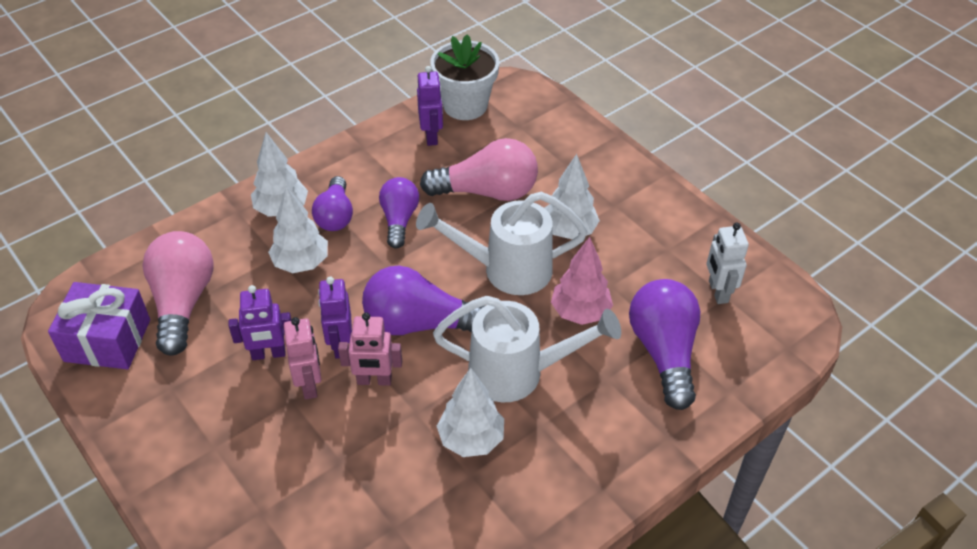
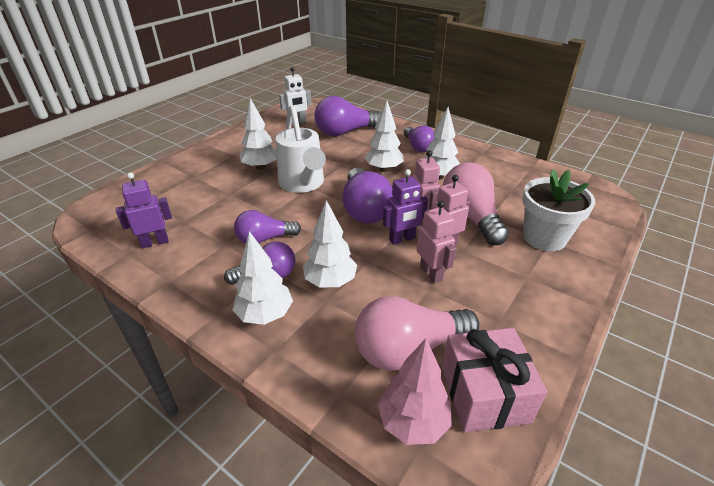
camera: 105 degrees left, 10 degrees down
purple gift [48,282,150,369] -> pink gift [442,328,547,433]
purple robot [228,285,291,360] -> pink robot [417,201,456,283]
pink light bulb [420,138,538,201] -> pink light bulb moved to [443,162,509,245]
white flower pot [430,35,499,120] -> white flower pot moved to [523,169,595,251]
white watering can [433,296,621,402] -> white tree [364,101,404,172]
pink tree [551,237,613,325] -> pink tree moved to [378,338,452,445]
none -> purple light bulb [404,126,435,152]

